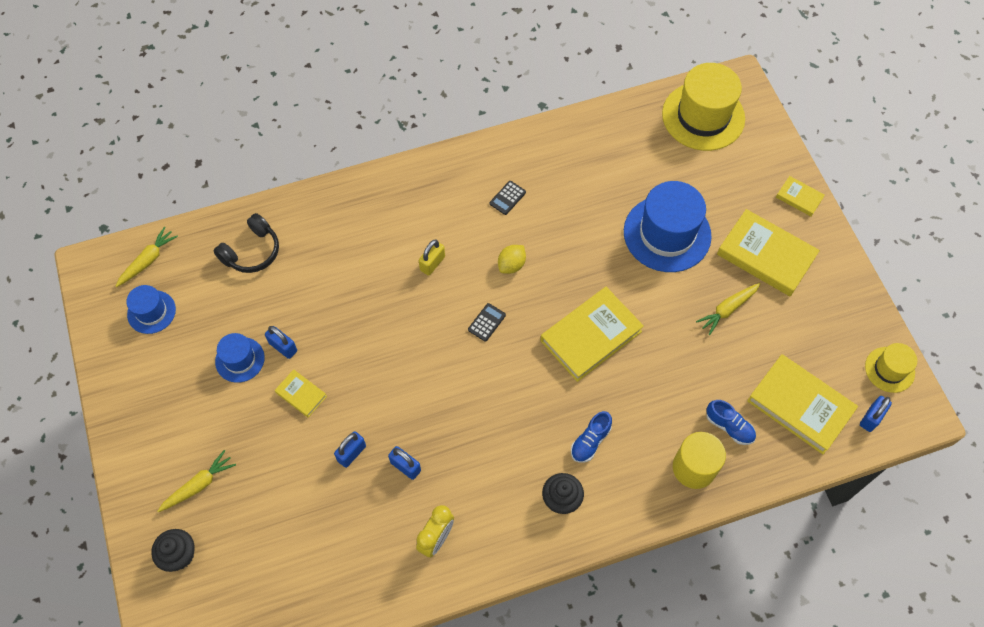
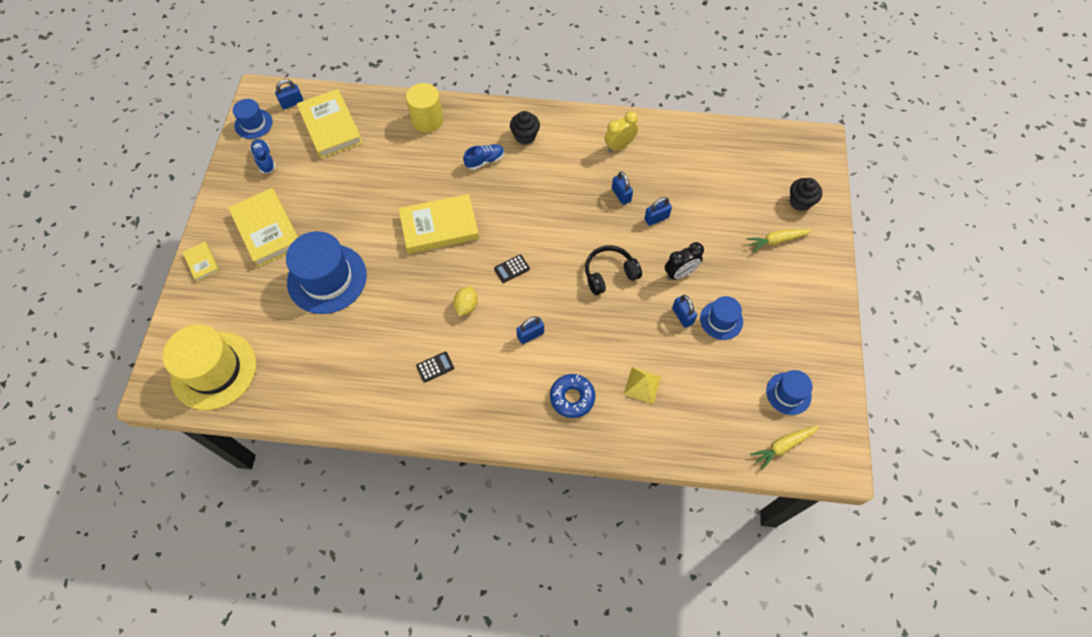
camera: 155 degrees left, 0 degrees up
black headphones [213,213,279,273] -> black headphones moved to [585,245,642,295]
yellow book [275,369,327,417] -> black clock [665,242,704,280]
yellow padlock [419,240,445,276] -> blue padlock [516,316,544,344]
yellow lemon [498,245,526,274] -> yellow lemon turned 45 degrees counterclockwise [453,286,478,316]
yellow carrot [696,283,760,335] -> none
blue shoe [706,400,756,445] -> blue shoe moved to [250,139,276,173]
yellow hat [865,343,917,393] -> blue hat [233,99,273,139]
none -> blue donut [550,374,595,418]
none -> yellow pyramid [623,367,662,404]

